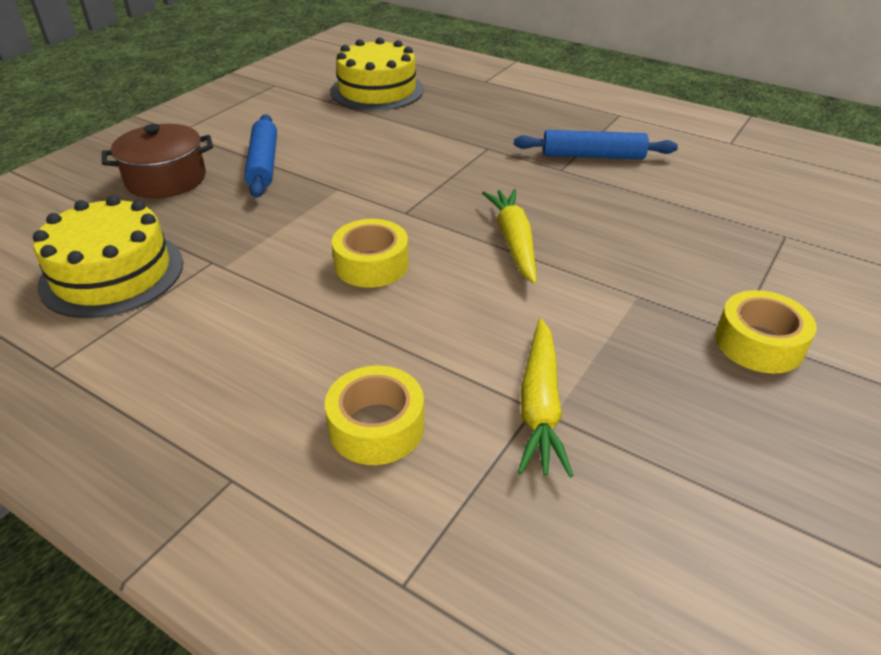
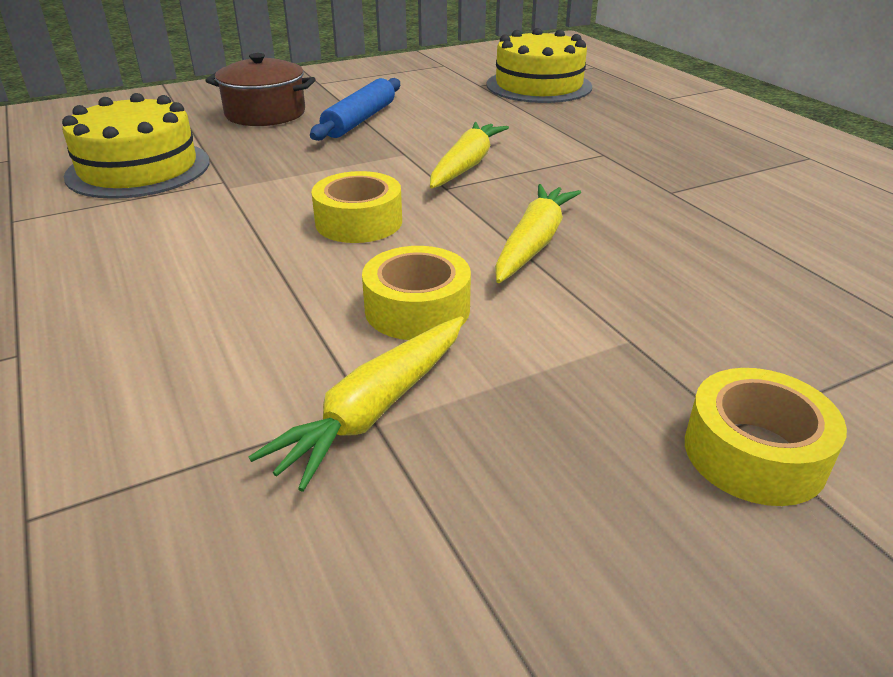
camera: 30 degrees right, 5 degrees down
yellow tape [325,366,424,465] -> yellow tape moved to [362,246,471,340]
blue rolling pin [514,130,678,159] -> none
none -> yellow carrot [430,122,509,189]

